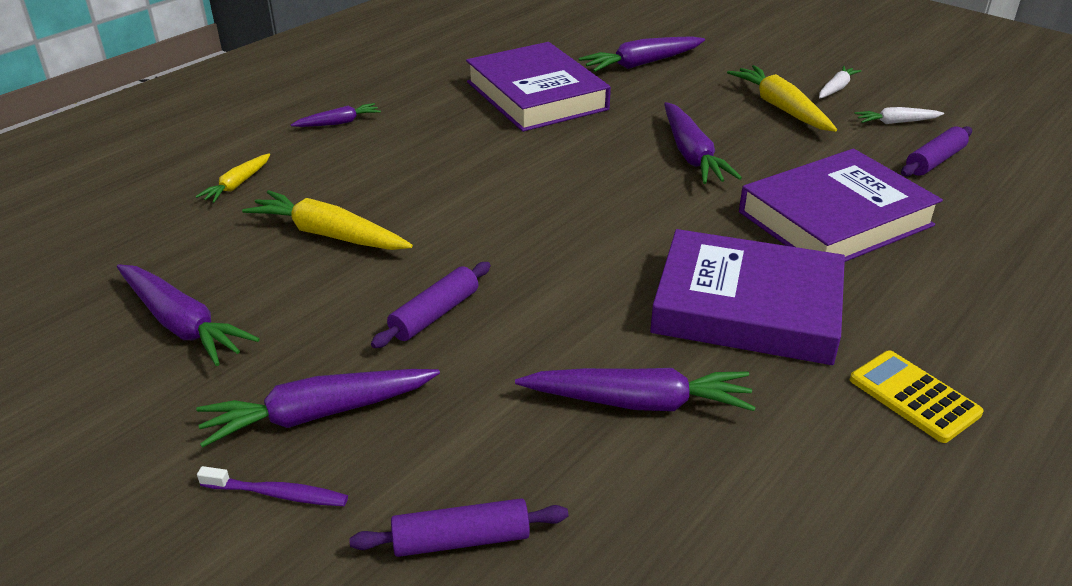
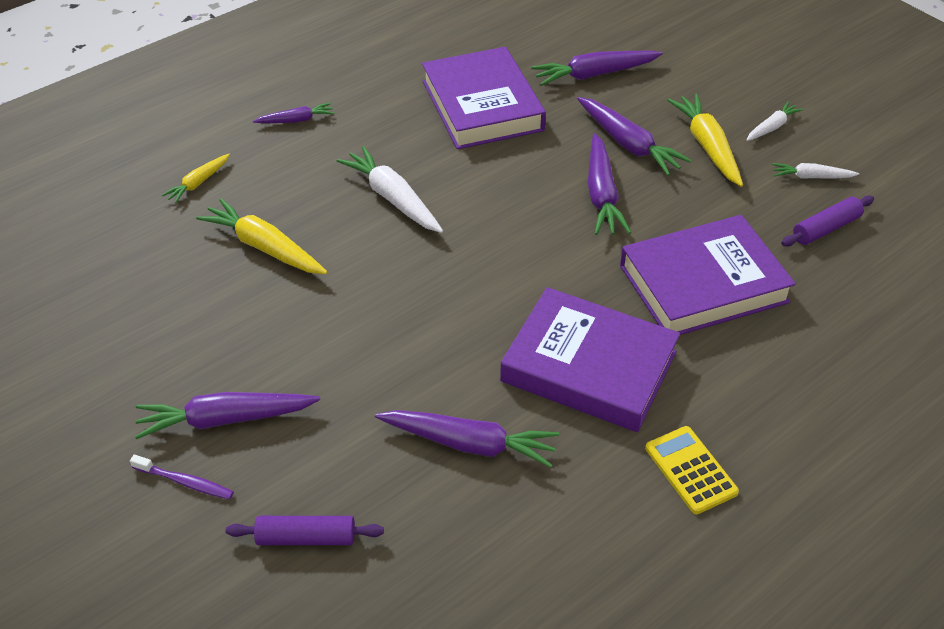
camera: 10 degrees right, 10 degrees up
purple carrot [117,264,260,366] -> purple carrot moved to [577,97,692,176]
purple rolling pin [371,262,491,348] -> none
none -> white carrot [337,146,443,233]

